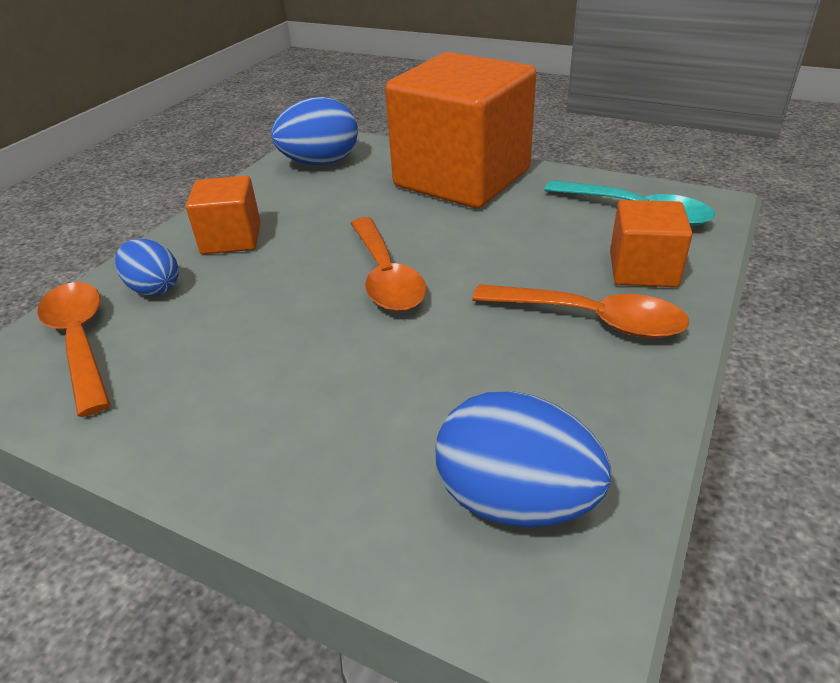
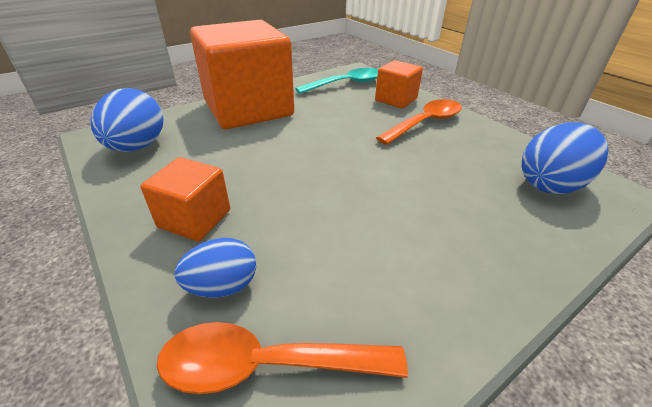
camera: 65 degrees left, 0 degrees up
orange spoon [350,217,426,312] -> none

